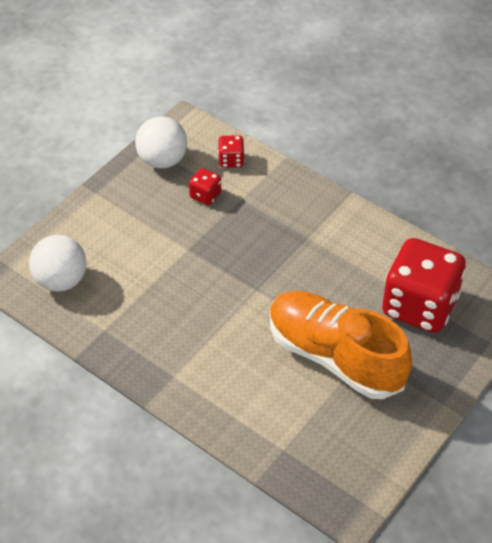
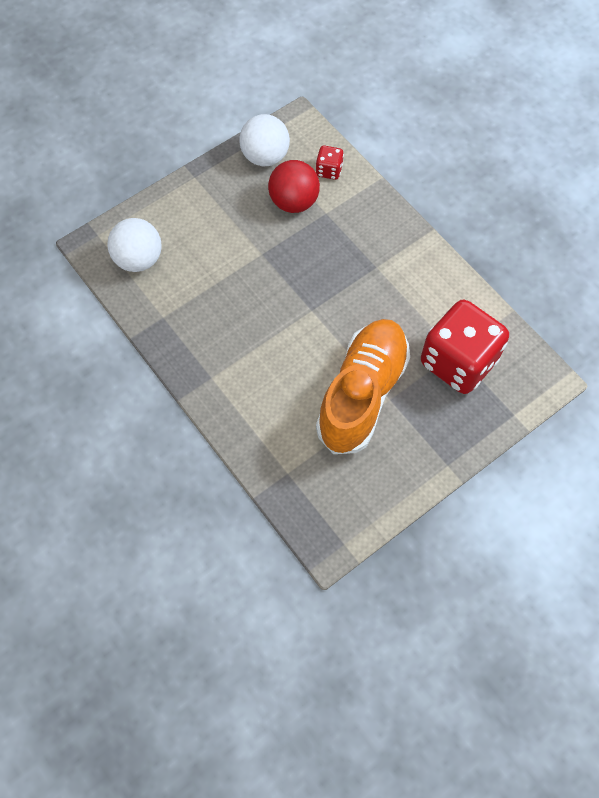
camera: 15 degrees right, 15 degrees up
red dice [189,168,221,205] -> red ball [268,160,320,213]
orange shoe [270,291,412,399] -> orange shoe turned 60 degrees clockwise [316,319,410,454]

